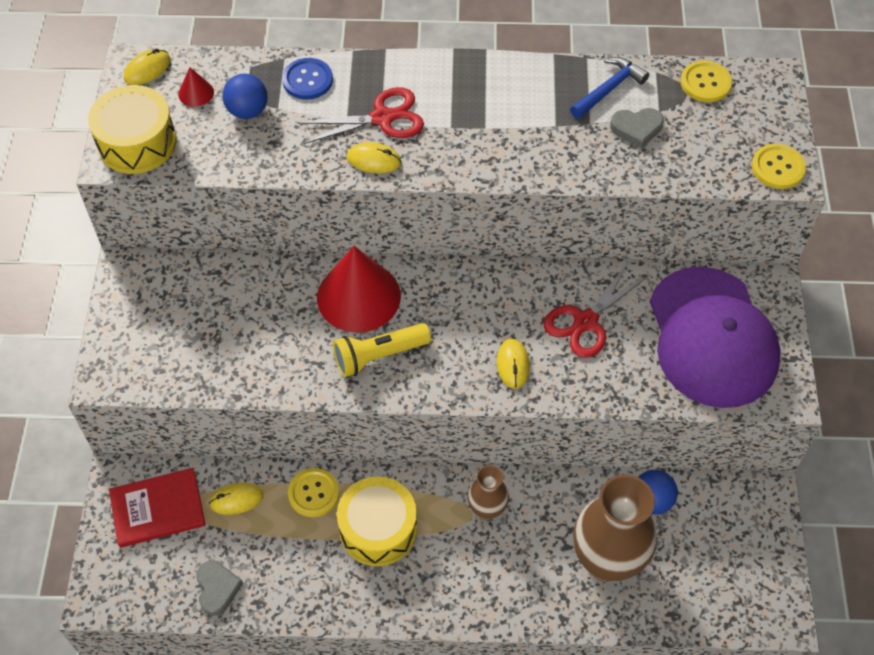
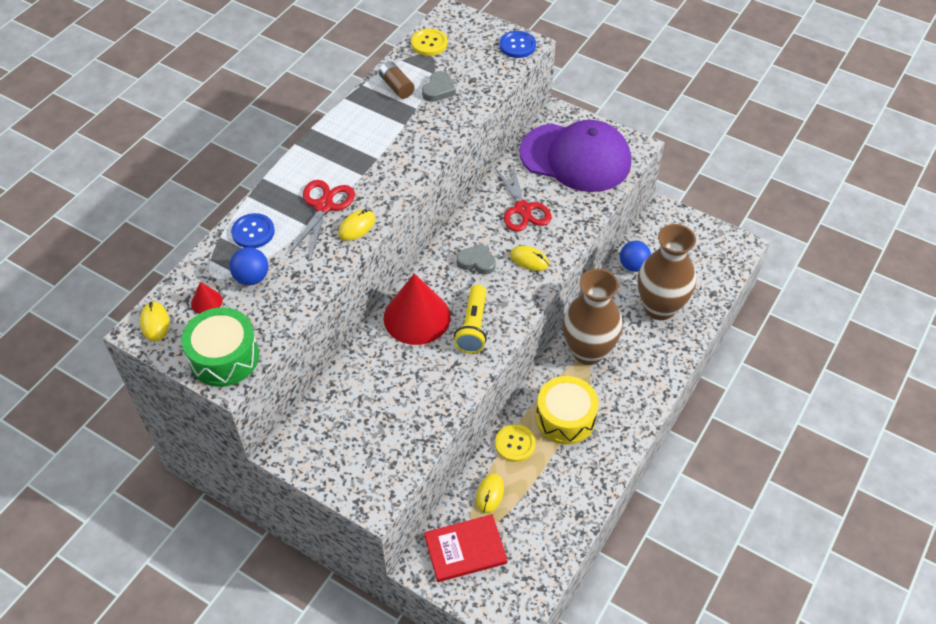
camera: 60 degrees left, 5 degrees down
yellow drum [88,85,177,174] -> green drum [181,308,259,387]
red book [109,468,206,548] -> red book turned 60 degrees clockwise [424,514,507,582]
grey heart [196,561,243,616] -> grey heart moved to [457,243,496,275]
brown vase [467,465,509,520] -> brown vase [562,269,623,365], size x1.91
blue hammer [570,57,649,119] -> brown battery [379,61,414,99]
yellow button [751,144,806,189] -> blue button [499,31,536,58]

